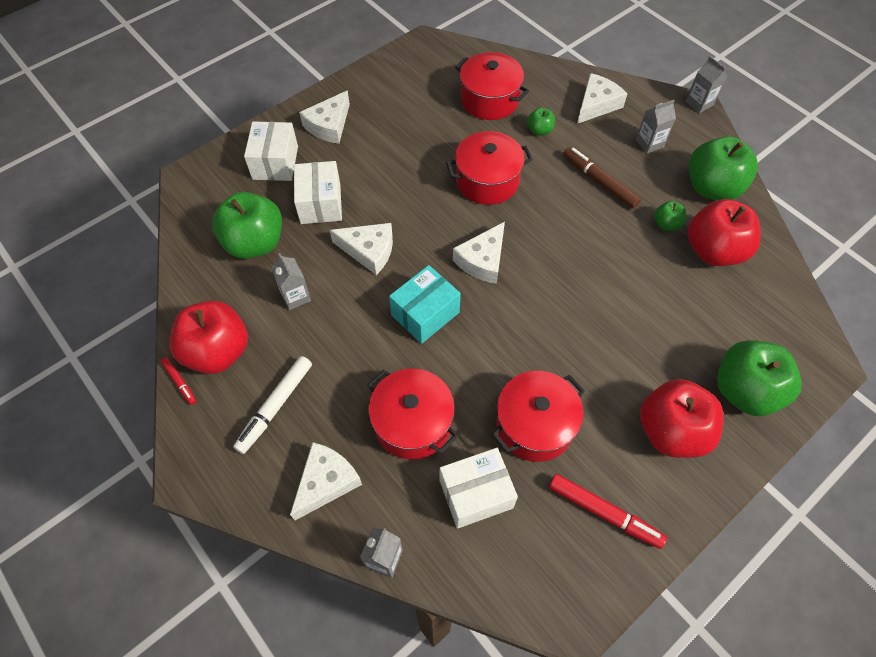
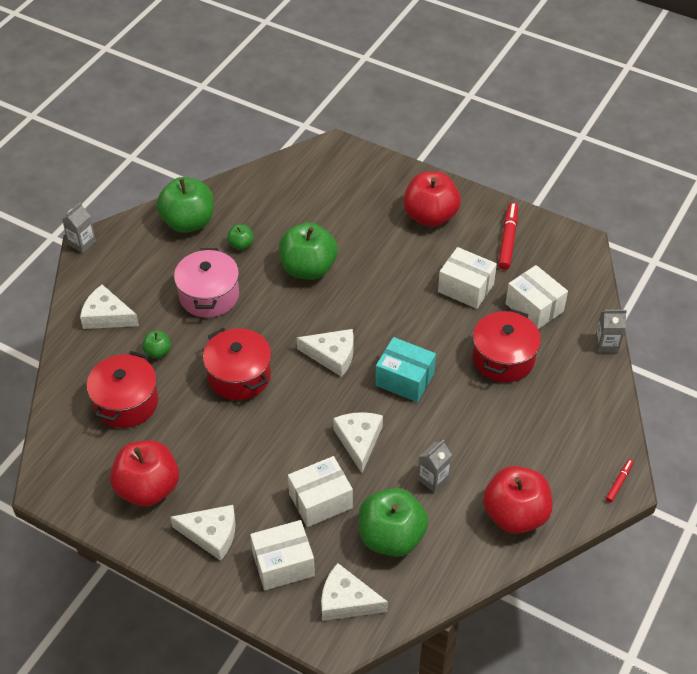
camera: 110 degrees left, 10 degrees down
red marker [161,357,196,405] -> red marker moved to [606,459,634,503]
white marker [233,356,312,454] -> none
white cheese [290,442,362,521] -> white cheese moved to [321,563,388,621]
red pot [492,371,585,462] -> white box [438,247,497,309]
brown marker [563,147,641,209] -> pink pot [174,248,239,318]
grey carton [636,100,676,153] -> none
red apple [687,199,761,266] -> red apple moved to [110,440,179,507]
green apple [717,340,802,416] -> green apple moved to [279,222,338,280]

